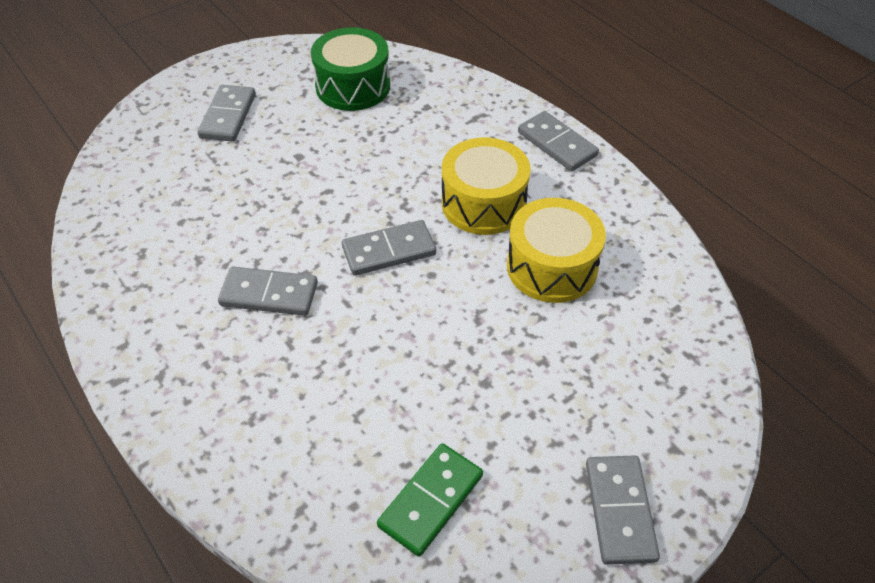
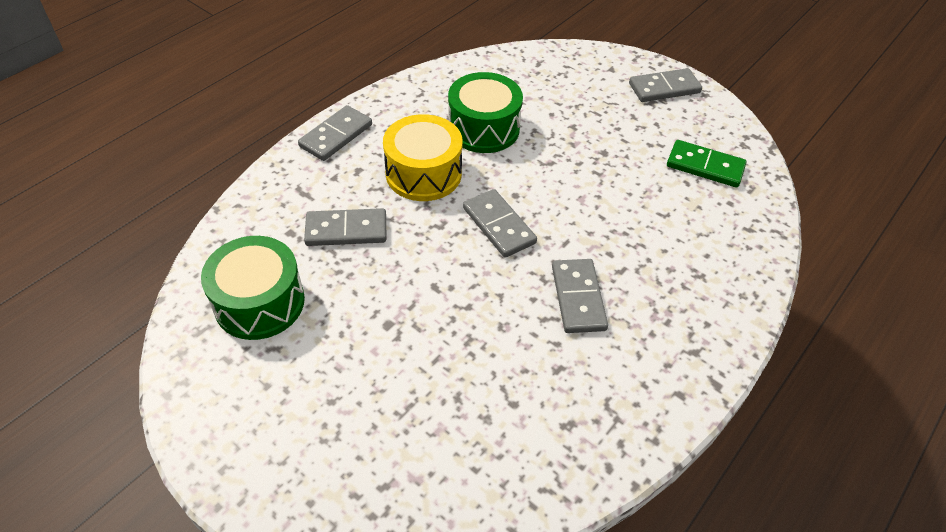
camera: 105 degrees left, 0 degrees up
grey domino [197,85,256,142] -> grey domino moved to [304,208,387,246]
yellow drum [507,198,606,303] -> green drum [448,72,523,153]

